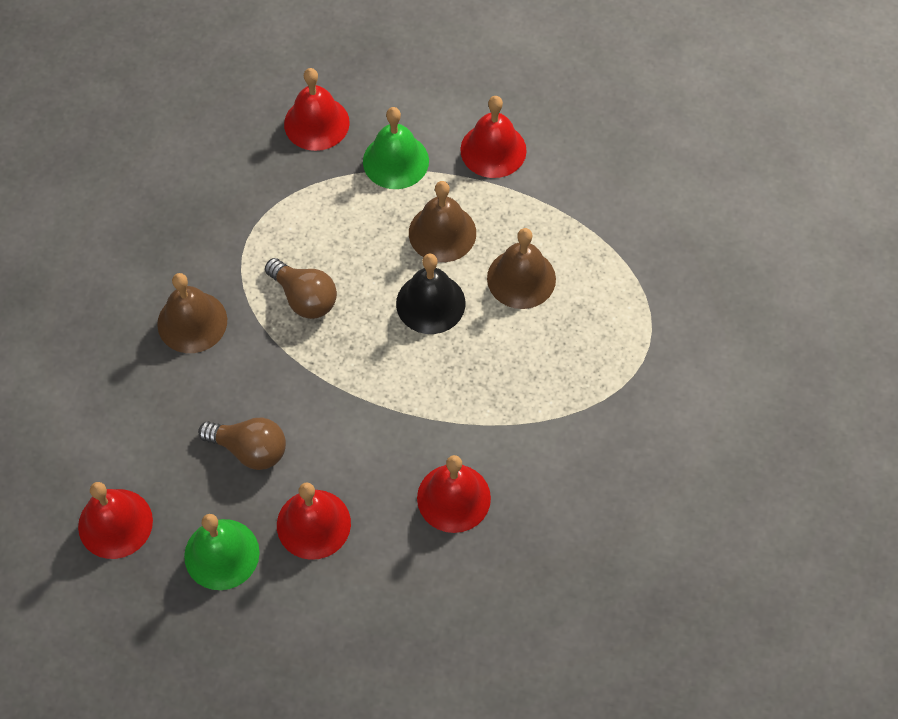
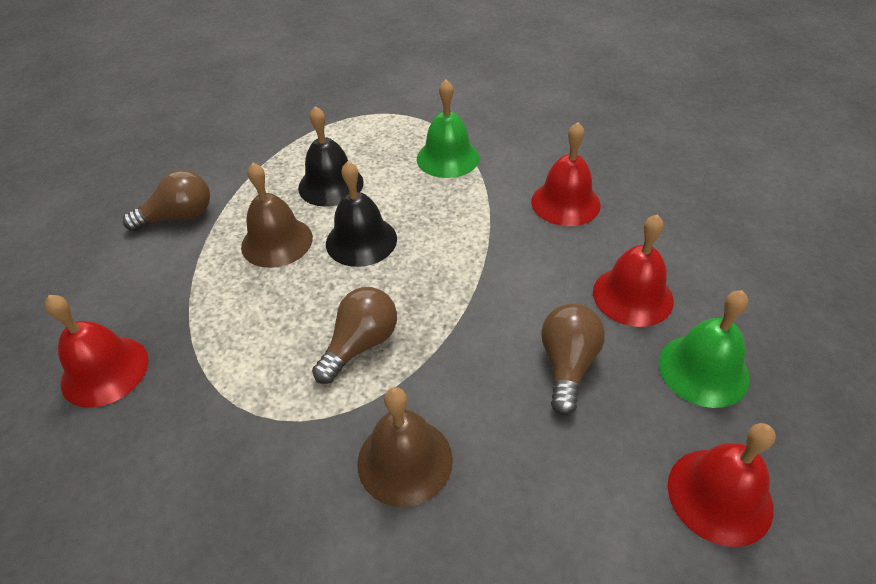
camera: 95 degrees left, 15 degrees down
green bell [363,107,429,189] -> green bell moved to [417,80,480,178]
red bell [460,96,527,178] -> brown light bulb [123,170,210,231]
brown bell [487,228,556,309] -> black bell [298,106,364,207]

